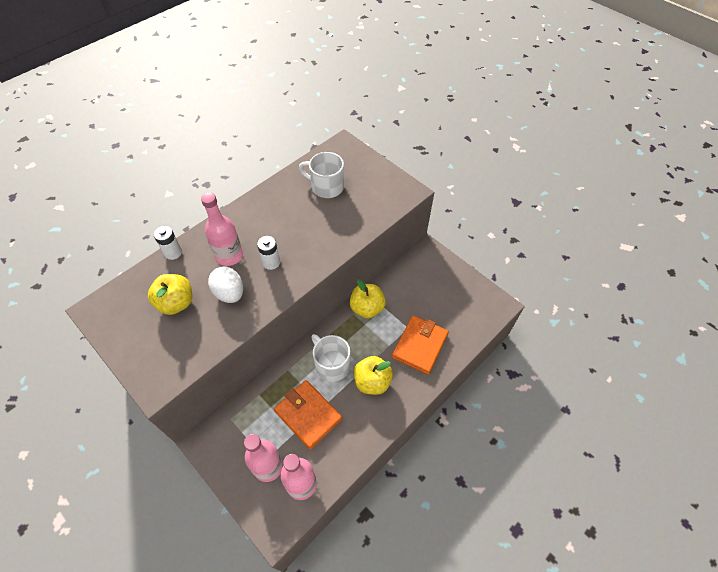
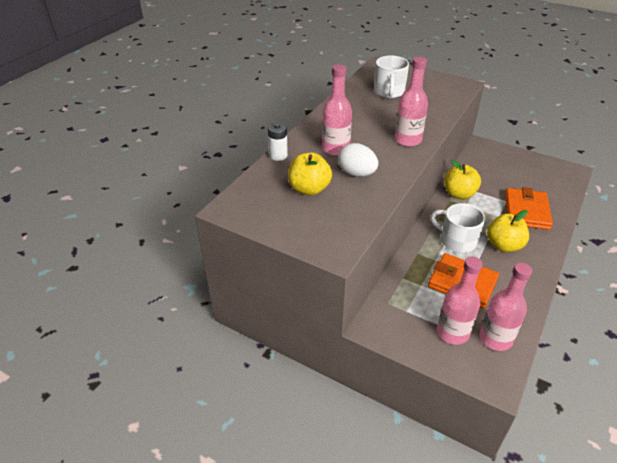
camera: 15 degrees left, 15 degrees down
white battery [257,236,280,270] -> none
white mug [299,152,344,198] -> white mug turned 90 degrees counterclockwise [374,56,409,98]
none -> pink bottle [395,57,428,147]

